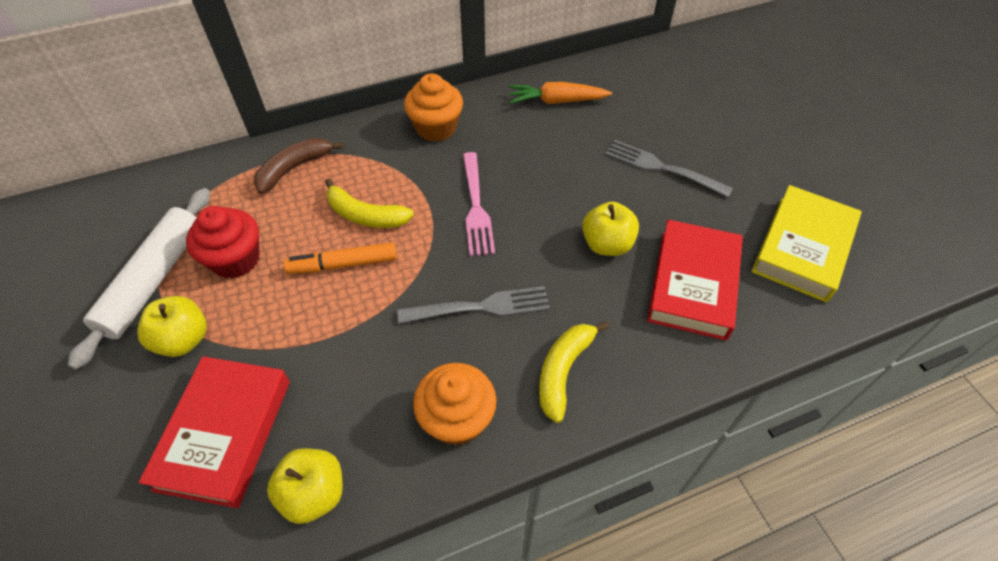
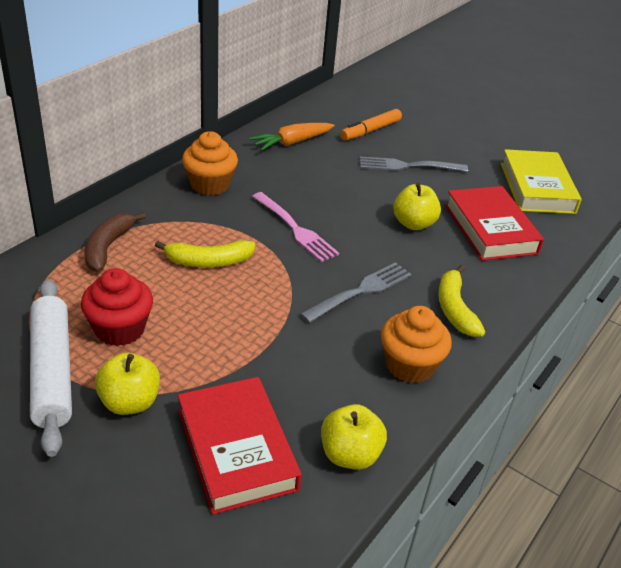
camera: 35 degrees left, 15 degrees down
orange marker [284,242,397,274] -> orange marker moved to [340,109,402,140]

